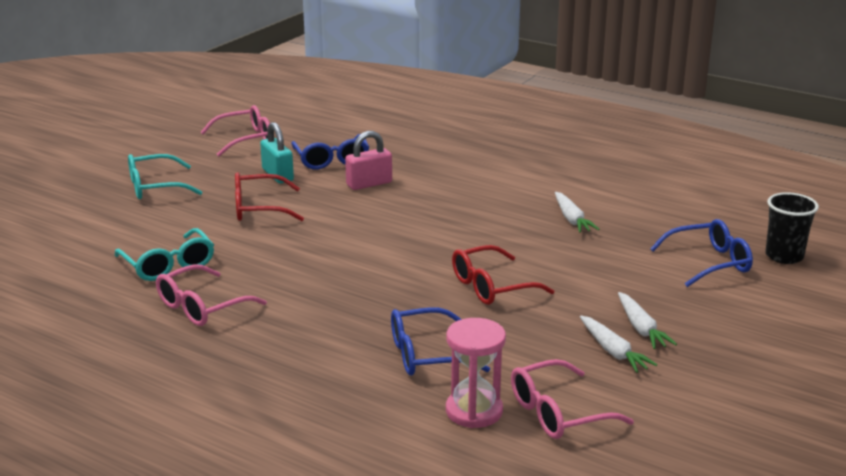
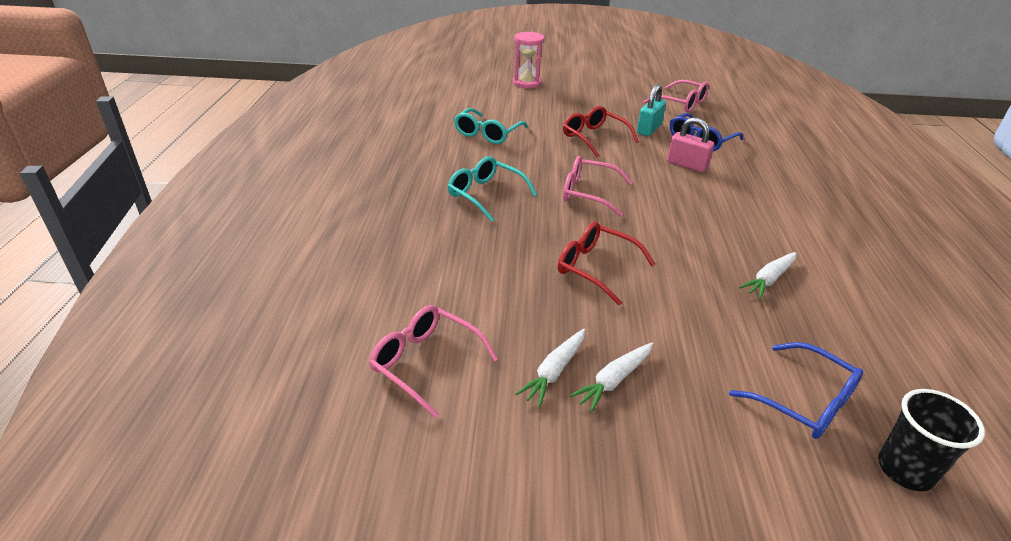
camera: 60 degrees right, 10 degrees up
turquoise glasses [128,154,202,199] -> turquoise glasses moved to [448,156,537,222]
pink glasses [156,264,267,326] -> pink glasses moved to [563,156,633,217]
blue glasses [391,307,490,376] -> none
pink hourglass [446,318,506,428] -> pink hourglass moved to [513,32,544,89]

